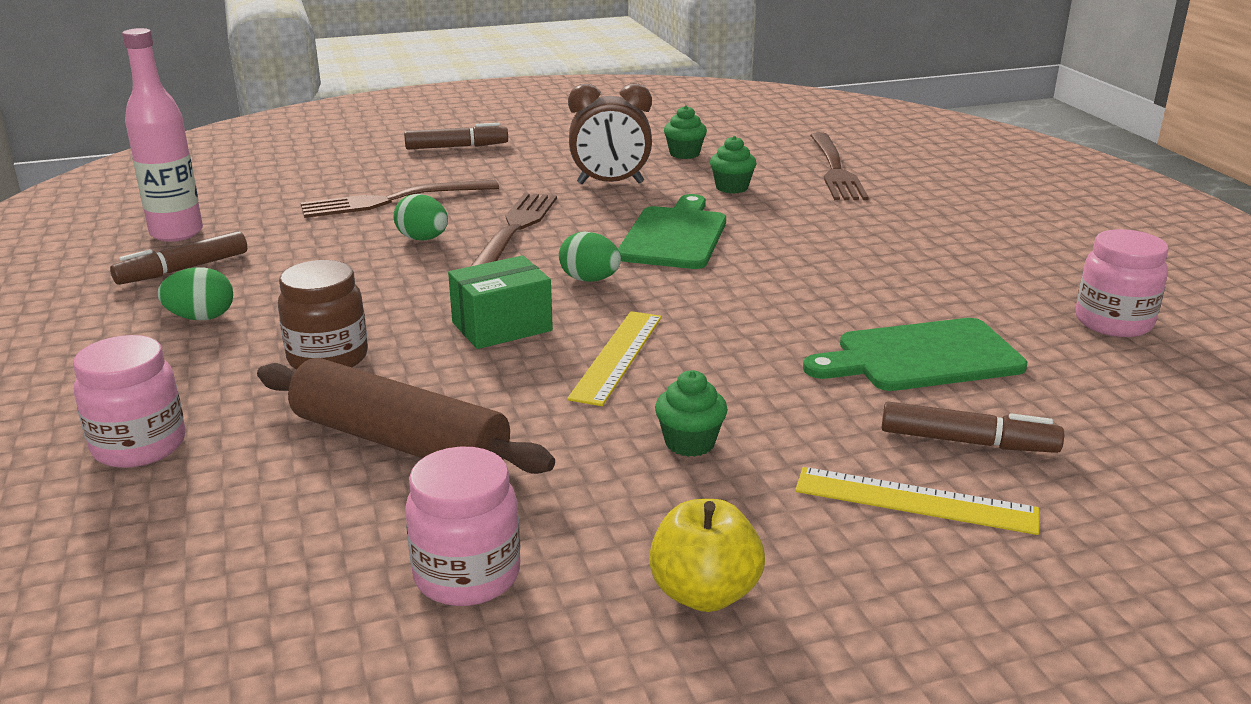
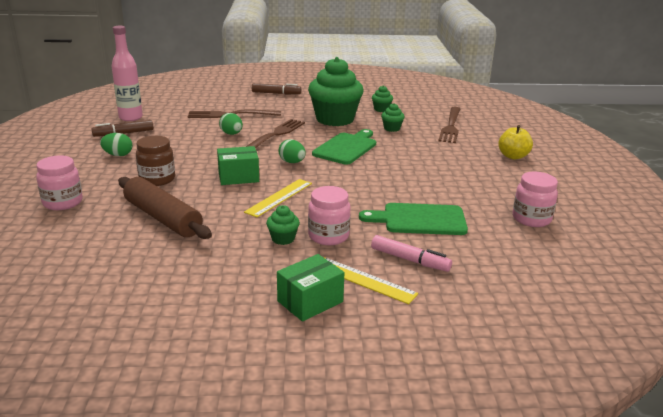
camera: 15 degrees right, 0 degrees up
pink jar [405,447,520,606] -> pink jar moved to [308,186,350,245]
brown clock [568,83,652,184] -> green cupcake [308,57,364,126]
yellow apple [649,499,765,612] -> yellow apple moved to [498,125,533,159]
brown marker [881,402,1064,453] -> pink marker [371,235,452,272]
none -> green box [277,254,344,322]

